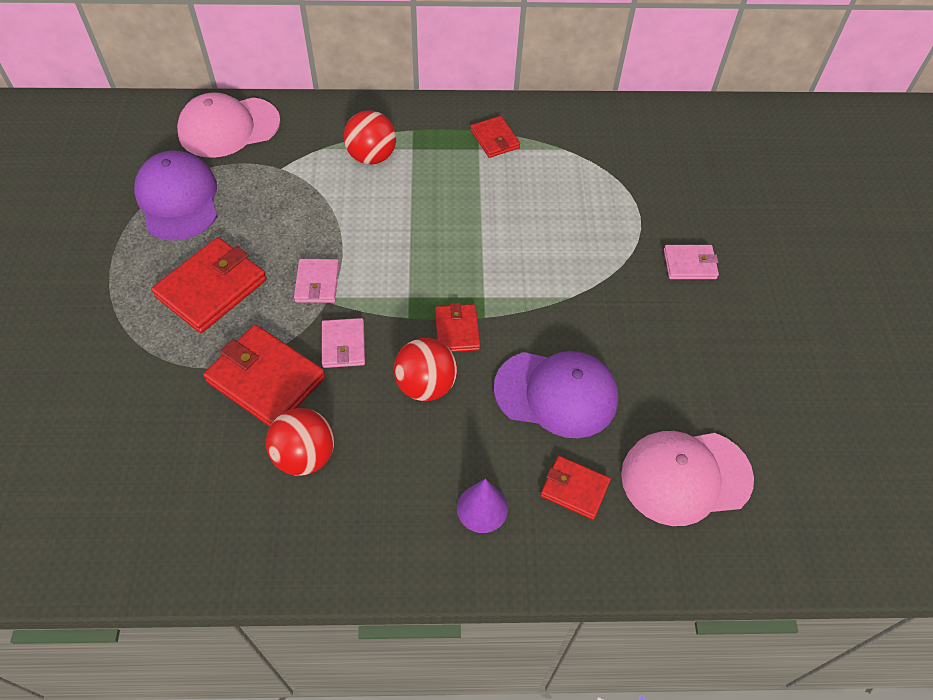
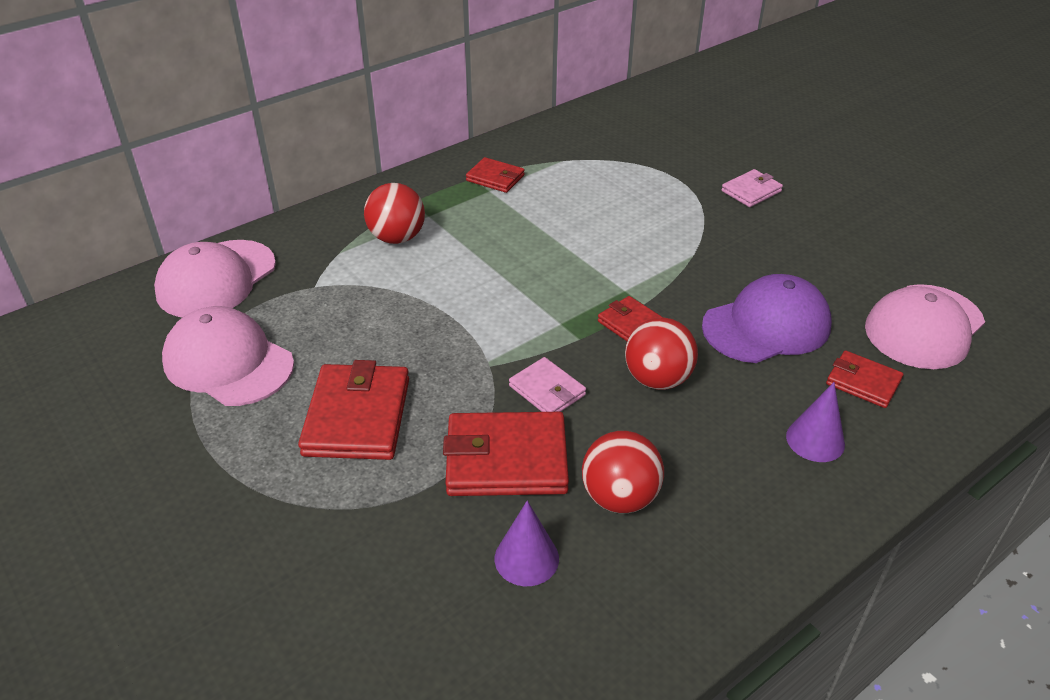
camera: 35 degrees left, 15 degrees down
purple cap [134,150,218,241] -> pink cap [162,306,294,406]
pink wallet [294,259,339,303] -> none
red wallet [541,456,611,520] -> red wallet turned 45 degrees clockwise [826,350,903,408]
none -> purple cone [495,500,559,586]

